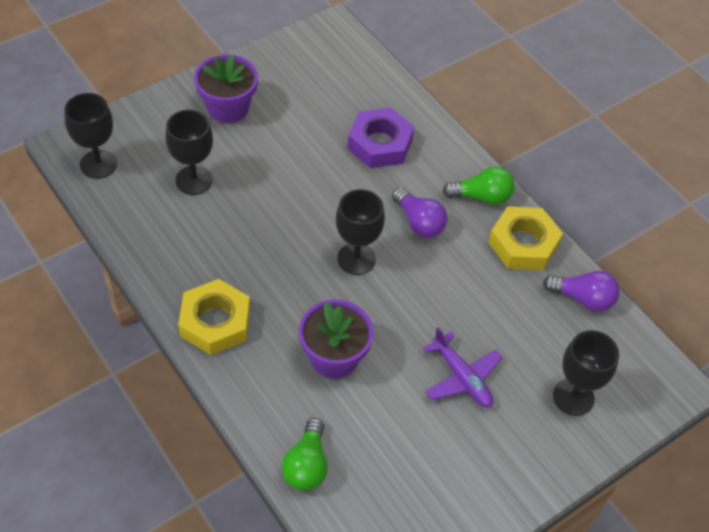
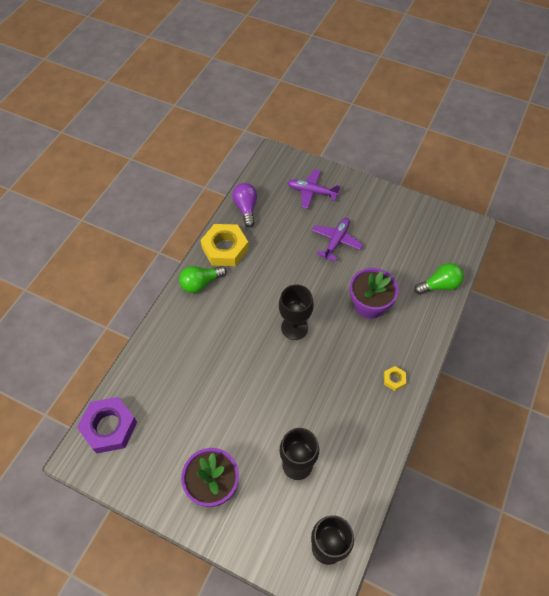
camera: 115 degrees left, 5 degrees up
yellow nut [178,279,250,355] -> yellow nut [384,366,406,391], size x0.45
purple nut [348,108,414,168] -> purple nut moved to [77,397,137,453]
purple light bulb [392,188,448,238] -> none
green light bulb [443,166,514,205] -> green light bulb turned 90 degrees counterclockwise [179,266,227,293]
black goblet [553,330,619,416] -> purple plane [287,169,340,209]

